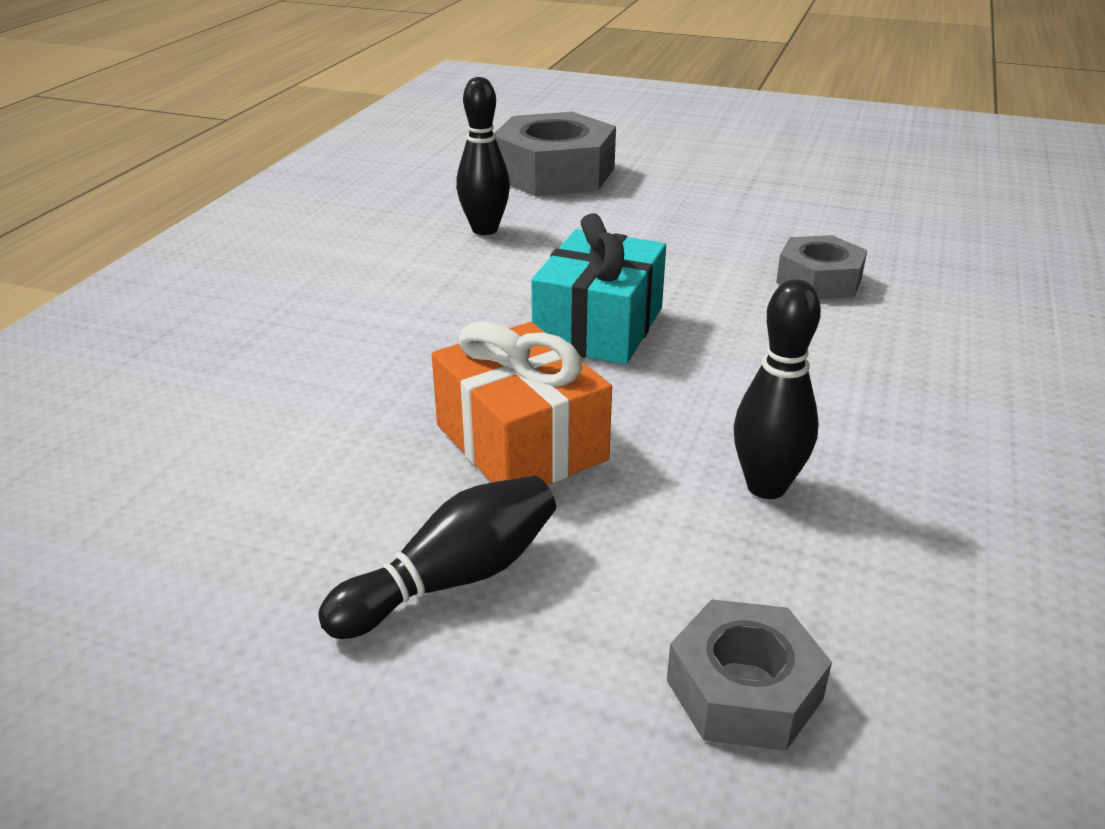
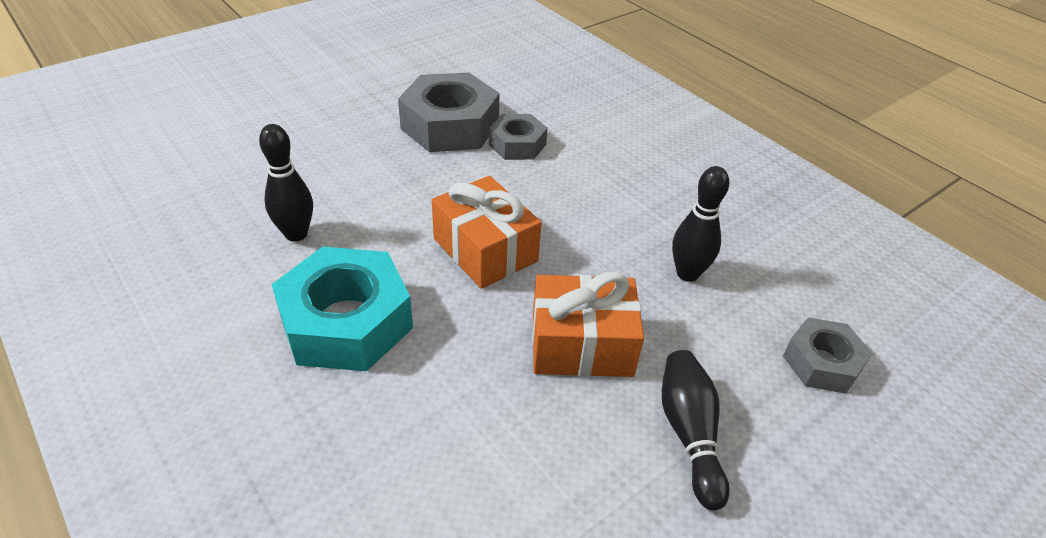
camera: 60 degrees left, 10 degrees up
grey nut [495,112,616,196] -> grey nut moved to [398,72,500,152]
turquoise gift [531,213,666,365] -> orange gift [432,176,542,289]
none -> turquoise nut [271,247,413,371]

